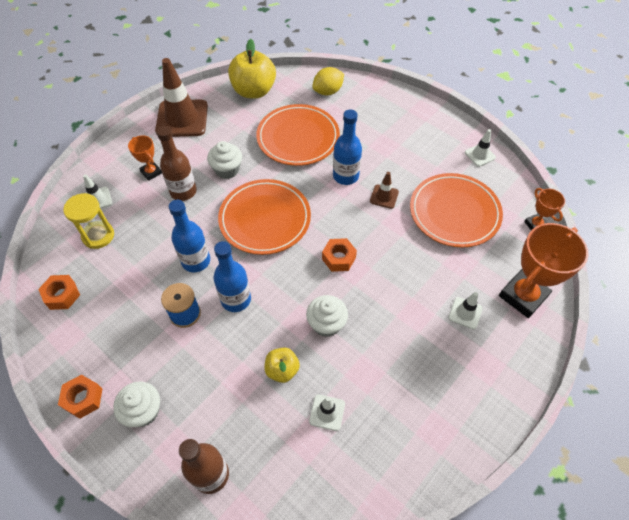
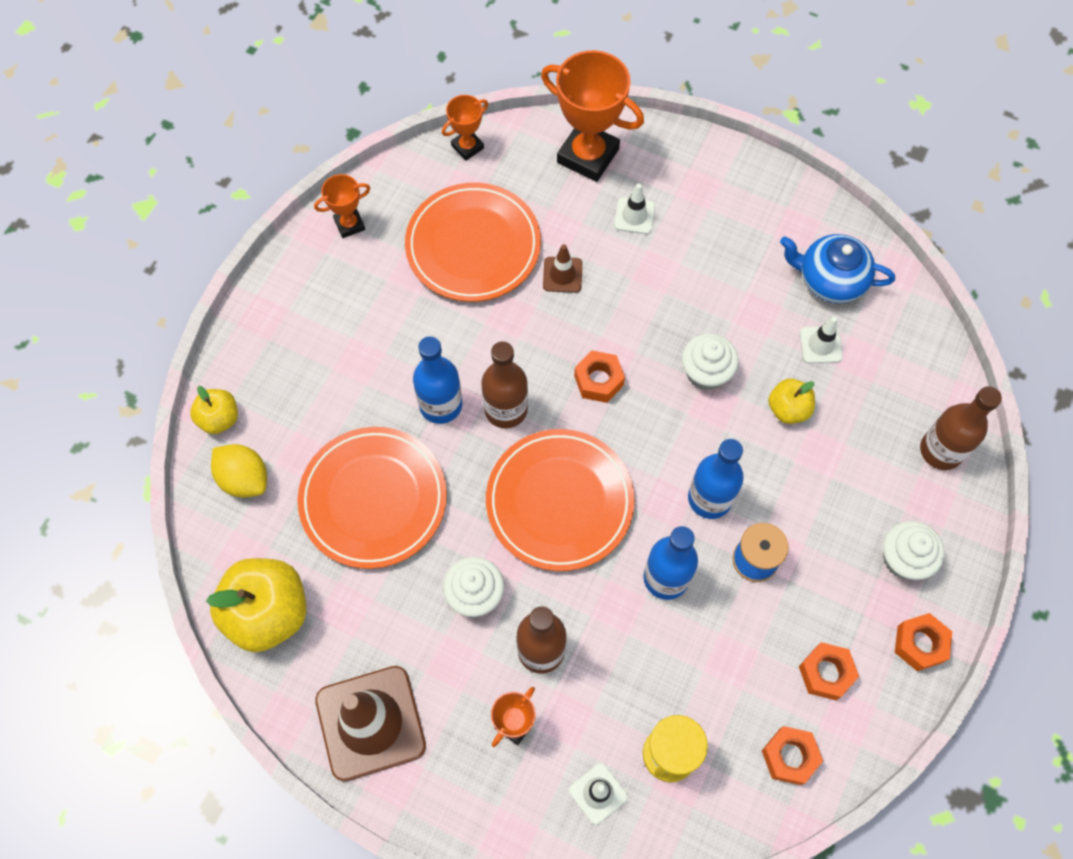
camera: 105 degrees left, 10 degrees up
brown traffic cone [370,172,399,209] -> brown traffic cone moved to [543,244,582,293]
white traffic cone [465,129,496,167] -> orange trophy [314,174,370,238]
none -> yellow apple [190,386,238,434]
none -> brown bottle [481,341,528,428]
none -> blue teapot [780,234,895,303]
none -> orange nut [799,642,859,700]

